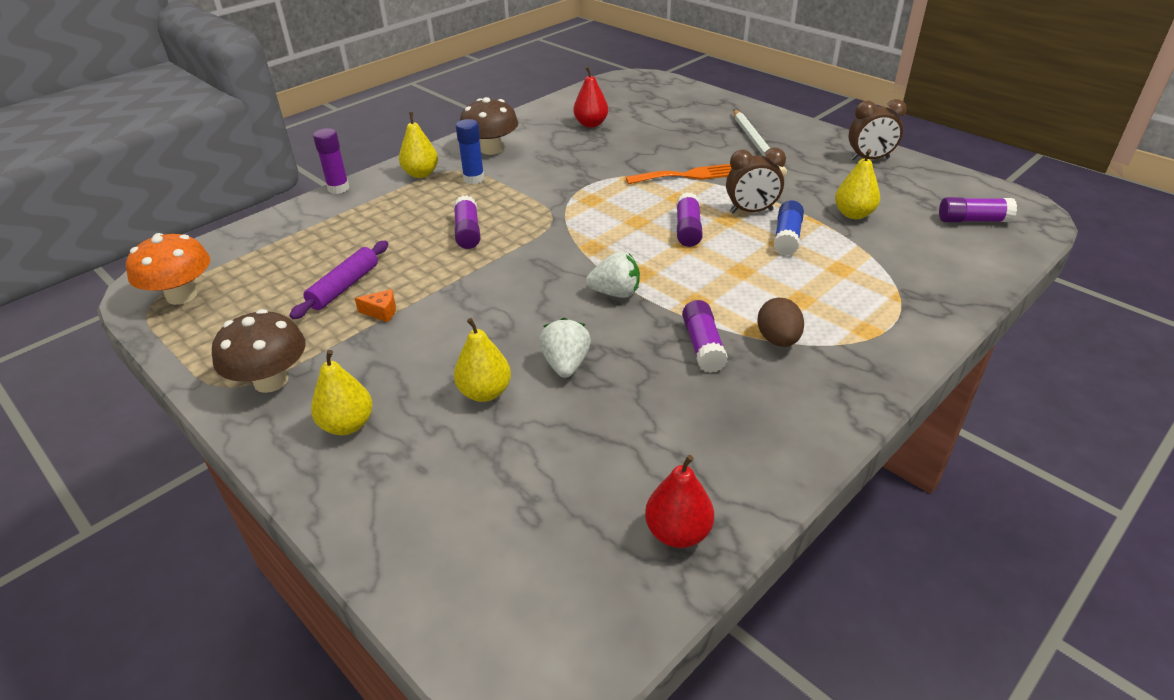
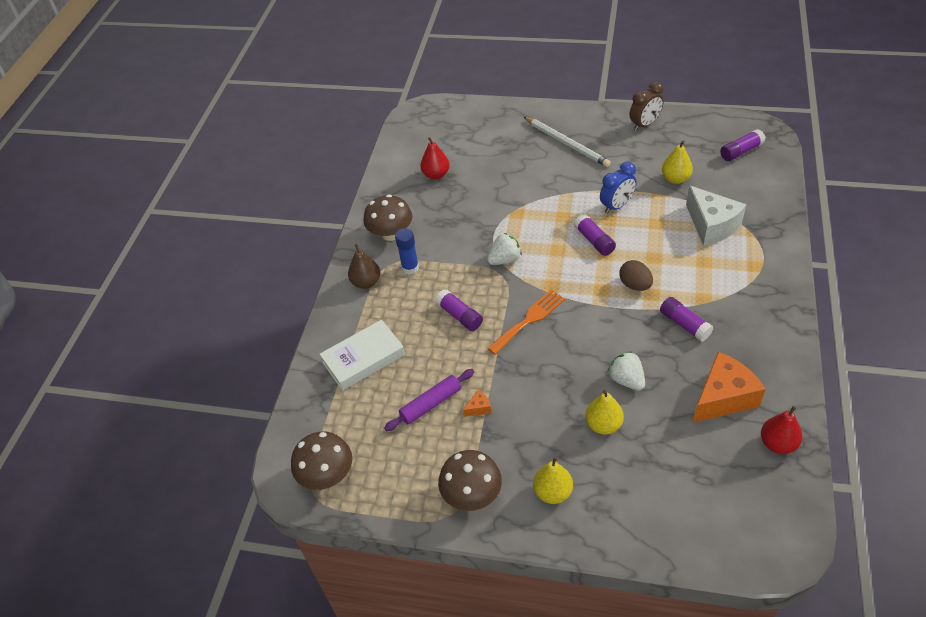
camera: 30 degrees left, 10 degrees up
orange mushroom [126,233,210,305] -> brown mushroom [291,431,352,490]
purple rolling pin [290,241,388,319] -> purple rolling pin turned 60 degrees clockwise [384,369,474,431]
purple glue stick [313,128,349,194] -> none
yellow pear [399,112,438,178] -> brown pear [348,244,380,289]
white strawberry [586,251,640,298] -> white strawberry moved to [487,233,522,265]
orange fork [626,164,732,184] -> orange fork moved to [487,289,565,355]
brown clock [726,148,786,213] -> blue clock [600,162,637,214]
brown egg [758,298,804,347] -> brown egg moved to [619,260,653,291]
blue glue stick [774,200,804,256] -> none
none -> white book [319,320,405,391]
none -> white cheese [686,185,746,246]
none -> orange cheese [693,352,766,423]

